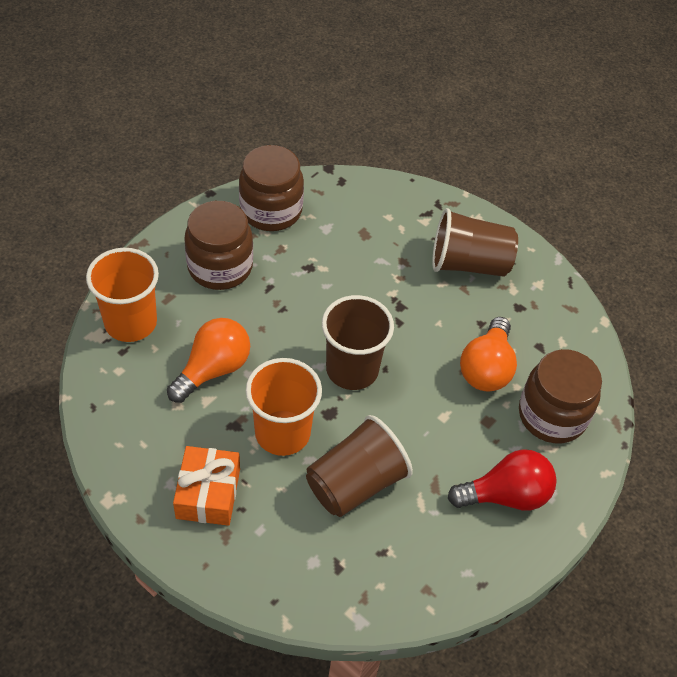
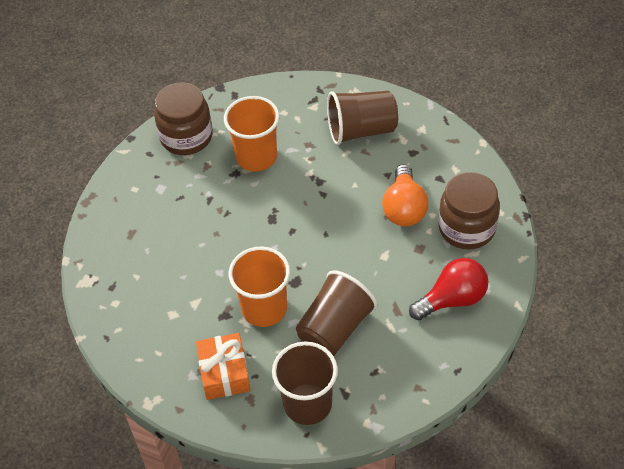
camera: 10 degrees left, 0 degrees up
orange cup [86,248,159,342] -> orange cup moved to [224,96,280,172]
orange light bulb [167,318,250,403] -> none
brown jar [184,201,253,290] -> none
brown cup [322,295,394,390] -> brown cup moved to [272,342,338,425]

